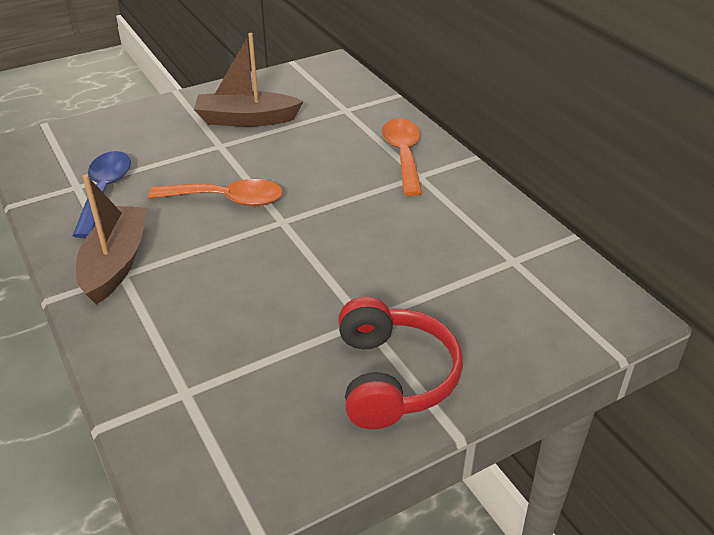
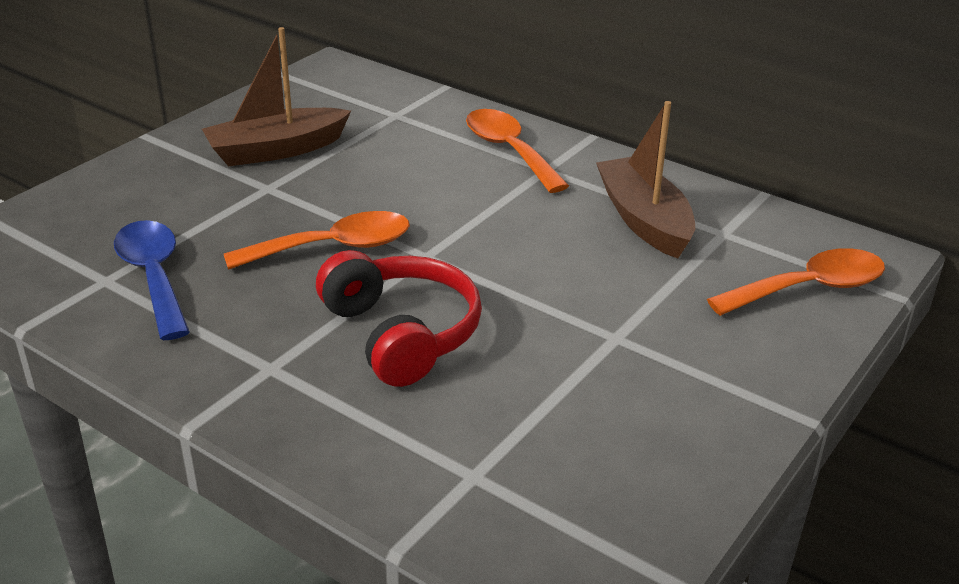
camera: 25 degrees left, 5 degrees down
brown boat [76,174,147,304] -> brown boat moved to [596,101,695,259]
red headphones [338,297,463,429] -> red headphones moved to [316,250,482,387]
none -> orange spoon [707,248,885,316]

